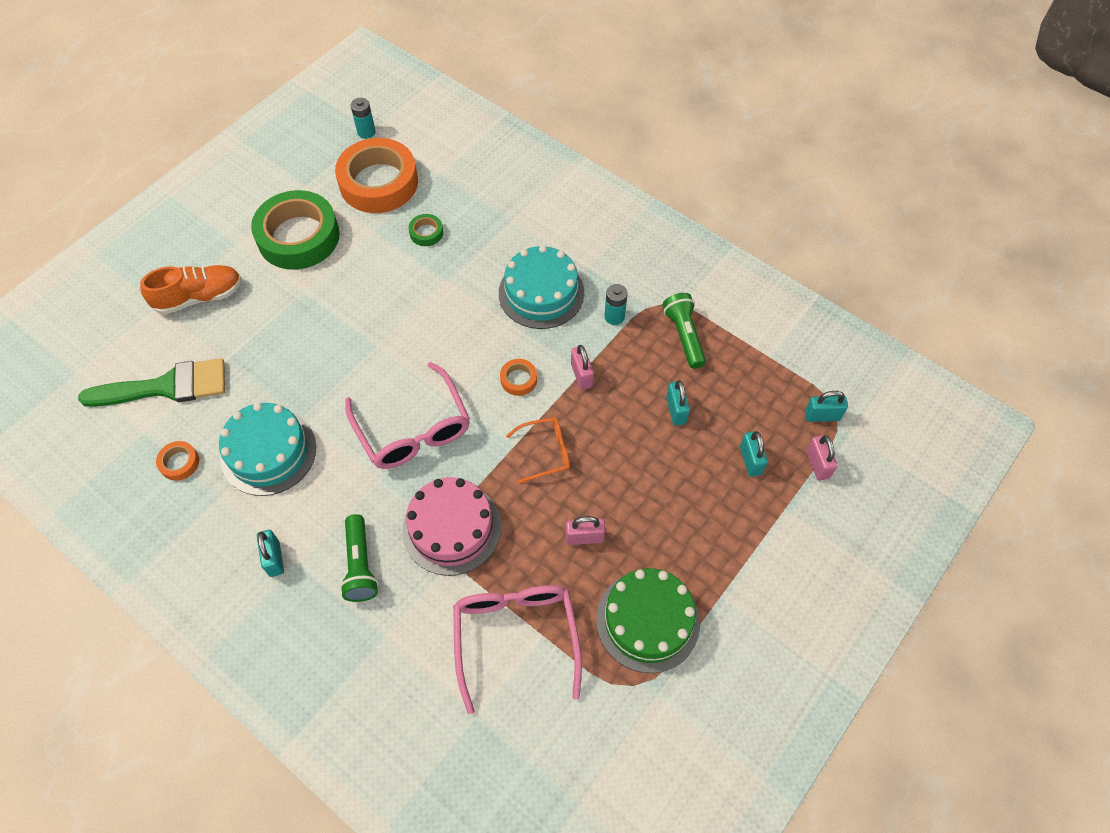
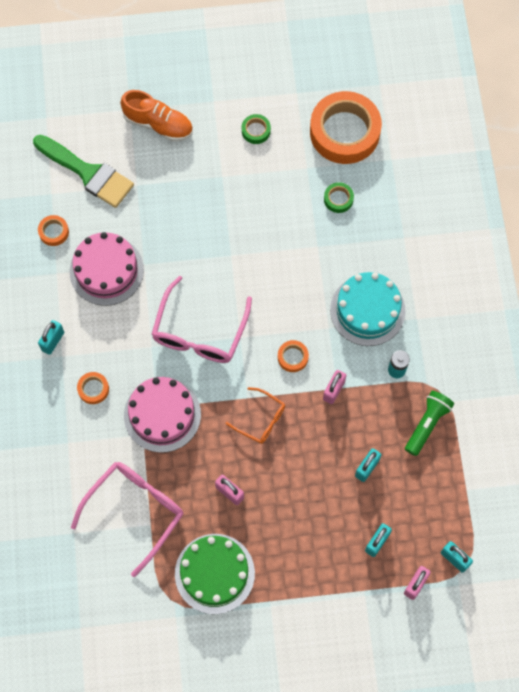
camera: 45 degrees right, 10 degrees up
turquoise cake [219,403,316,496] -> pink cake [69,232,144,306]
green tape [251,190,340,270] -> green tape [242,114,271,144], size x0.41
green flashlight [340,514,379,602] -> orange tape [77,372,109,404]
turquoise battery [351,98,376,139] -> none

